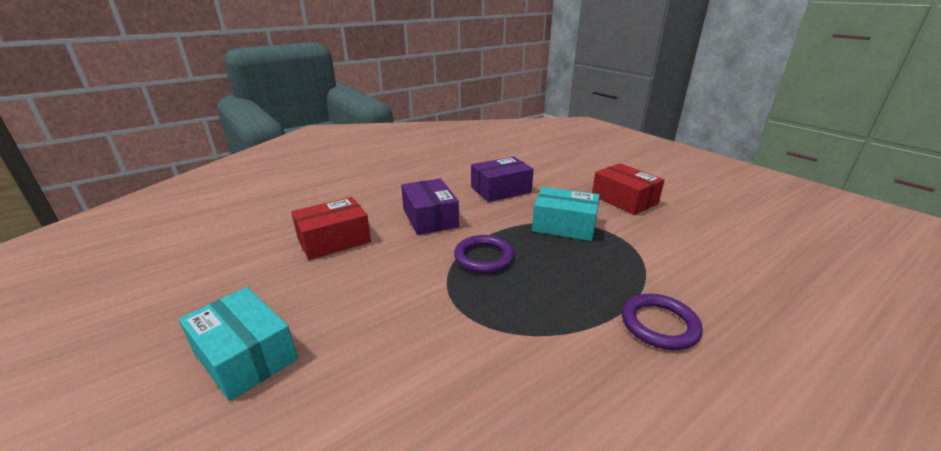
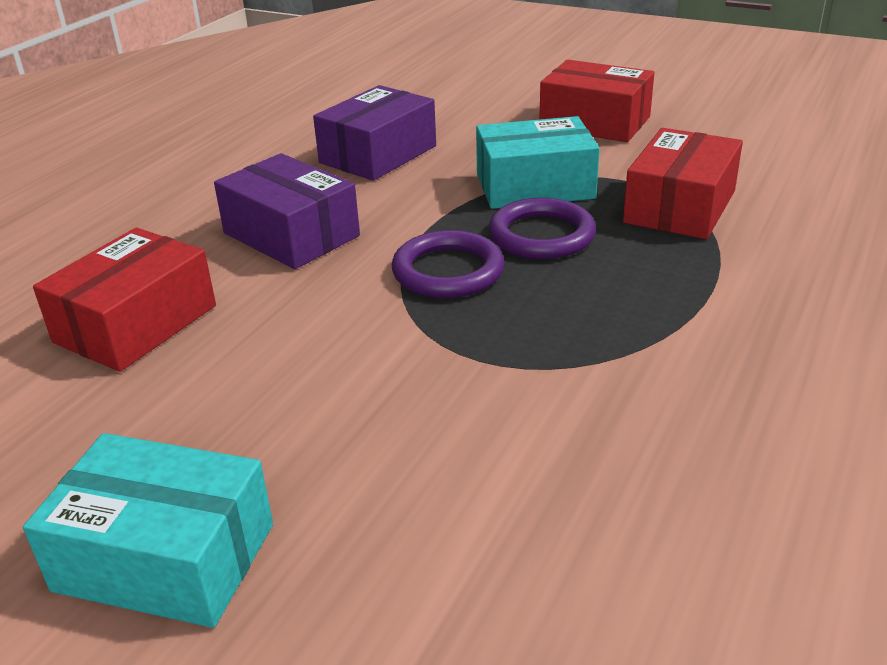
camera: 25 degrees left, 5 degrees up
purple ring [622,294,703,350] -> purple ring moved to [489,198,596,259]
none -> red box [623,128,743,239]

